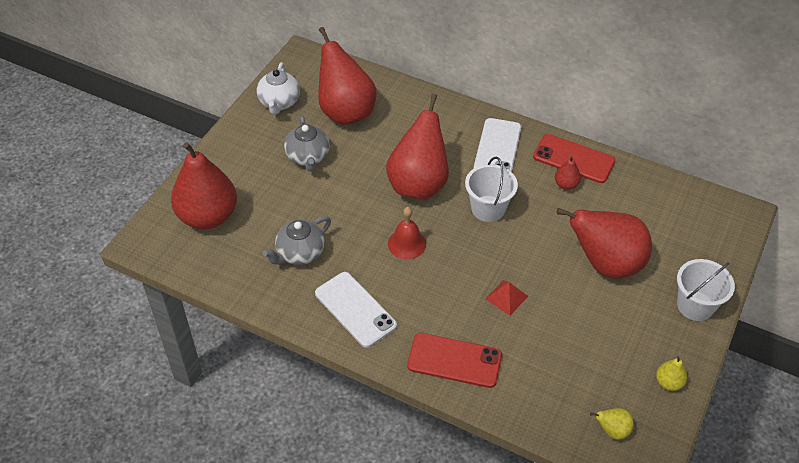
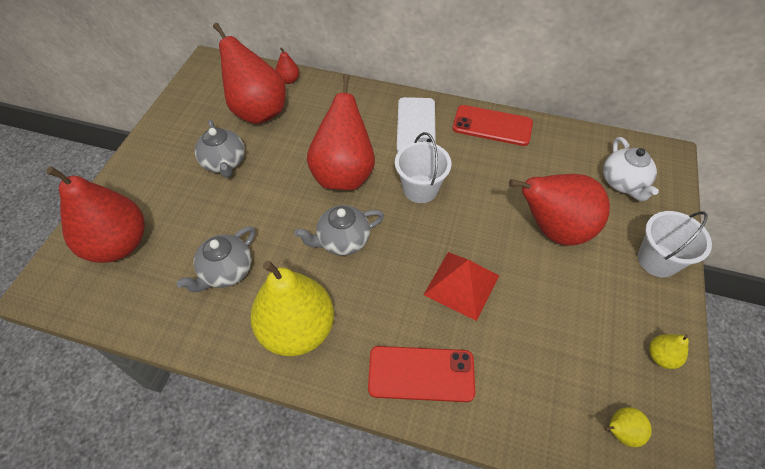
camera: 10 degrees left, 5 degrees up
white teapot [256,62,300,115] -> white teapot moved to [603,137,659,201]
white phone [315,272,397,348] -> yellow pear [250,261,334,356]
red bell [388,207,426,259] -> grey teapot [294,205,384,256]
red pyramid [485,280,528,316] -> red pyramid [424,252,499,321], size x1.68
red pear [555,156,581,190] -> red pear moved to [276,47,299,84]

